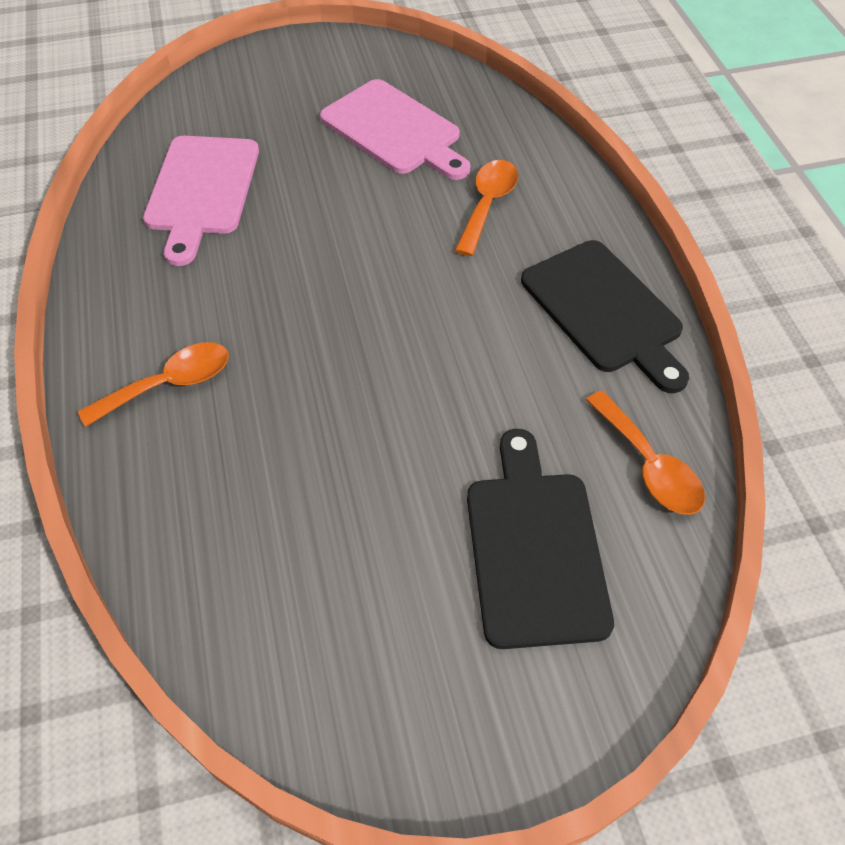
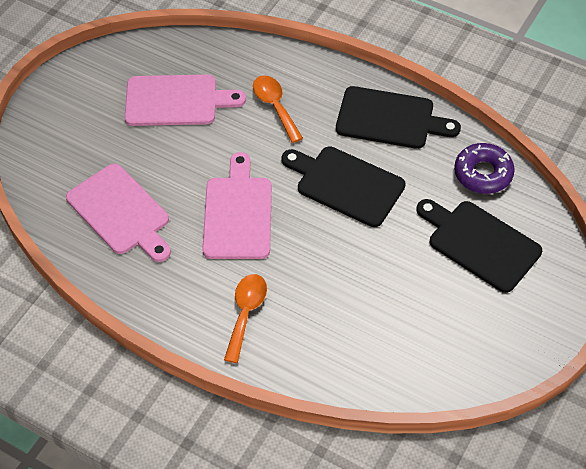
camera: 45 degrees left, 0 degrees up
orange spoon [586,391,705,515] -> purple donut [454,143,515,194]
none -> pink cutting board [202,152,272,259]
none -> black cutting board [281,146,406,227]

